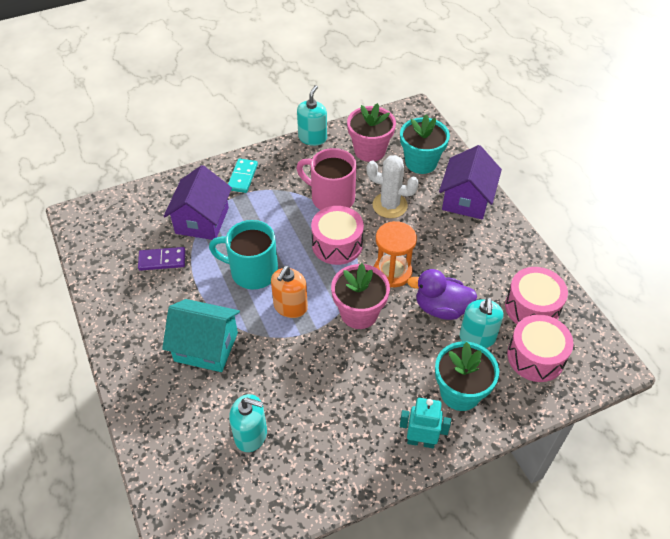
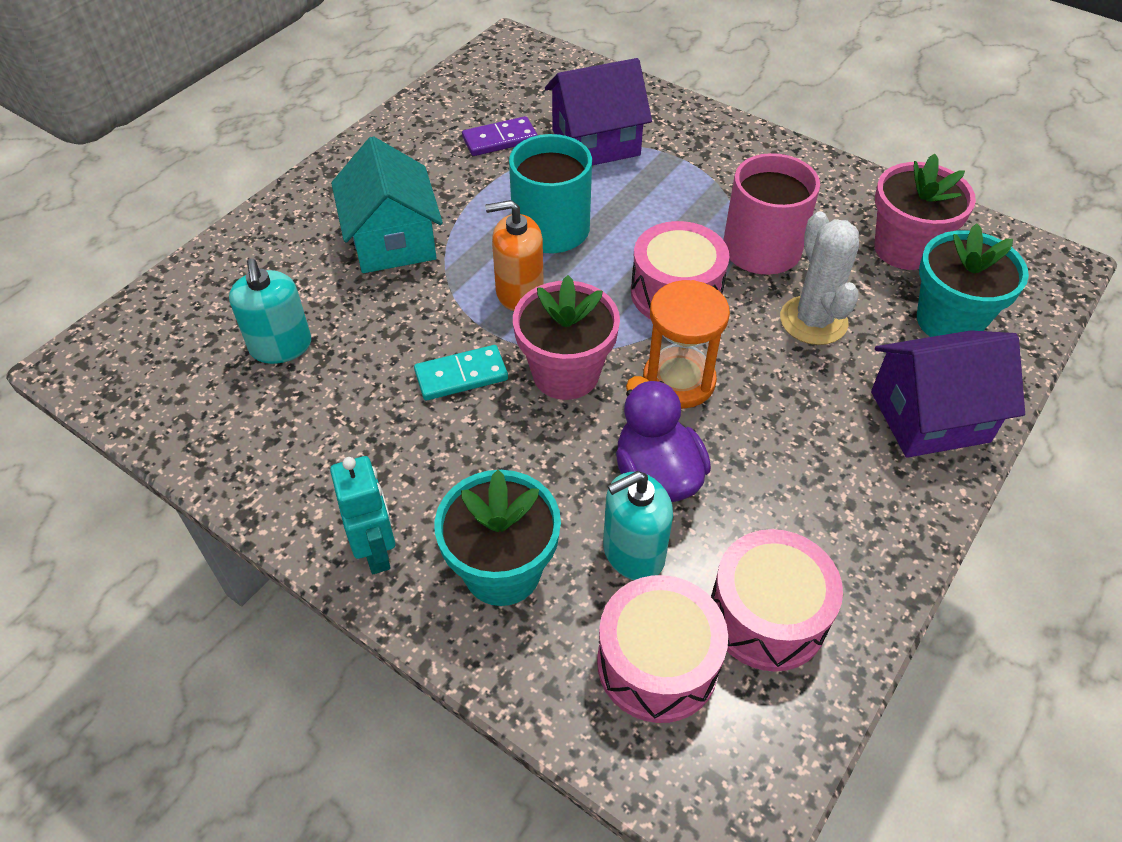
camera: 60 degrees right, 0 degrees up
purple domino [138,247,185,271] -> purple domino turned 75 degrees counterclockwise [462,116,538,156]
turquoise domino [228,158,258,193] -> turquoise domino moved to [414,345,508,401]
turquoise soap dispenser [297,85,327,146] -> none

